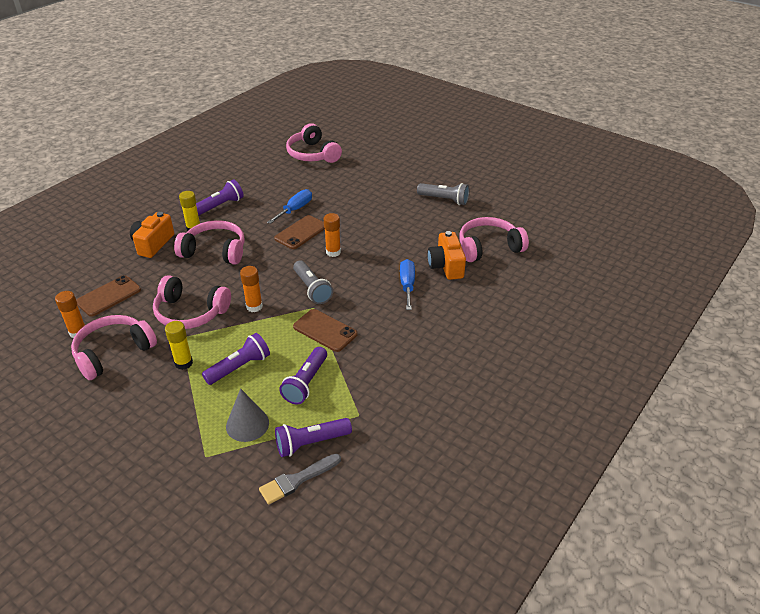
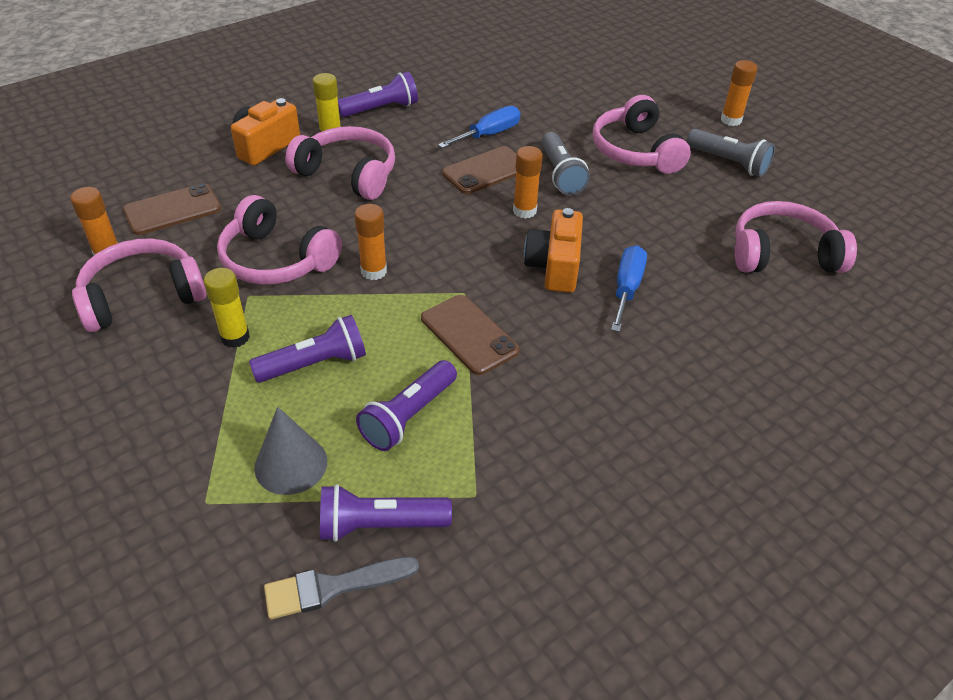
camera: 15 degrees right, 5 degrees up
pink headphones [286,123,342,163] -> pink headphones moved to [593,95,691,174]
grey flashlight [293,260,333,304] -> grey flashlight moved to [541,132,590,195]
orange camera [427,231,466,280] -> orange camera moved to [524,208,583,293]
none -> orange glue stick [721,60,757,126]

